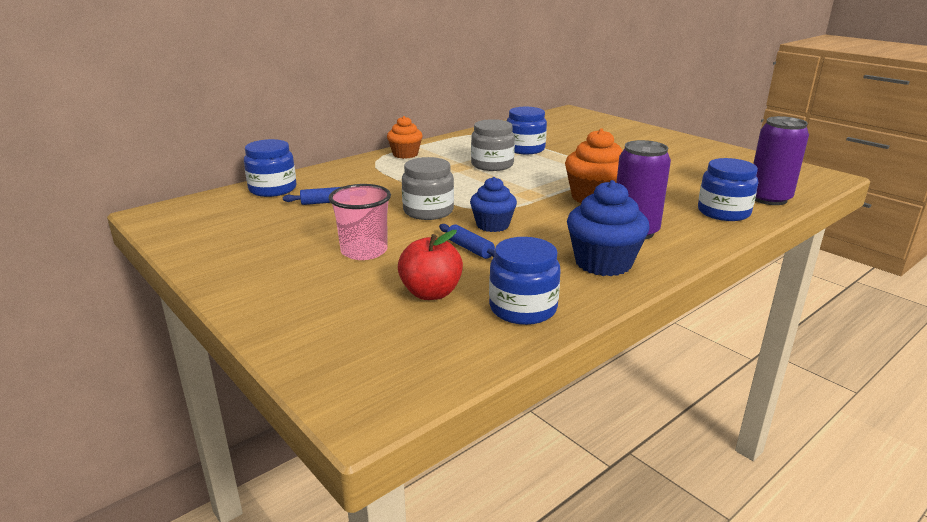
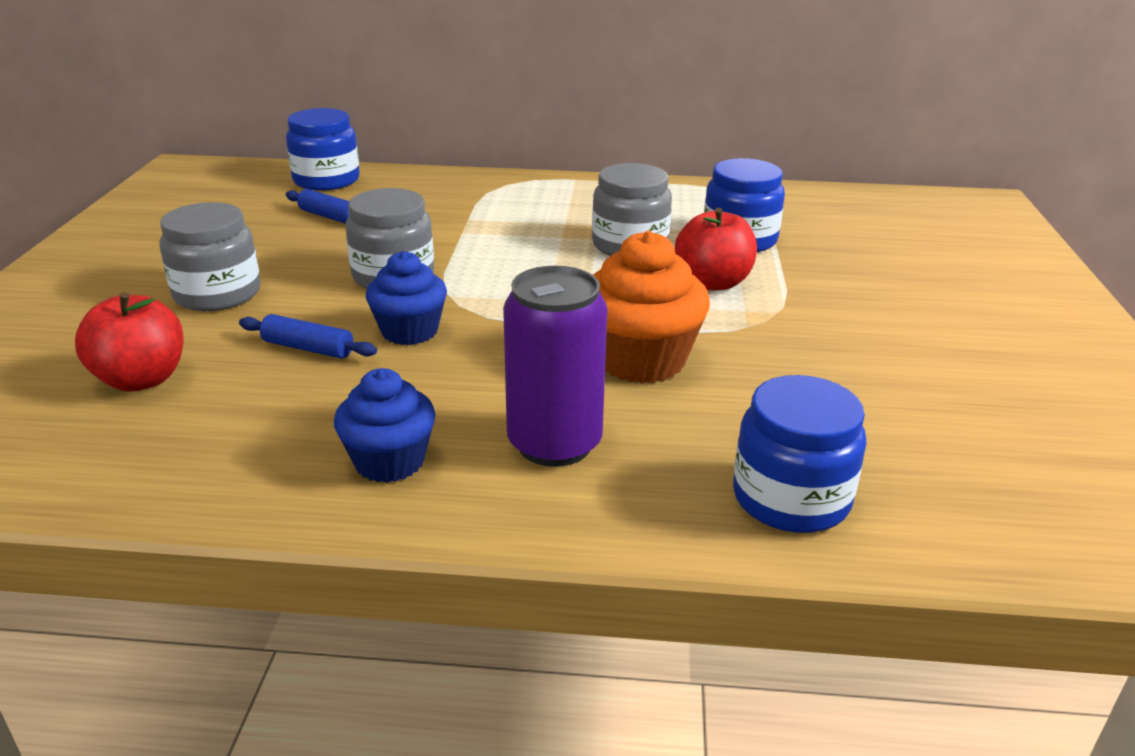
camera: 45 degrees right, 5 degrees up
pink cup [329,184,391,260] -> grey jar [159,202,261,311]
orange cupcake [387,116,423,159] -> none
blue rolling pin [439,224,495,259] -> blue rolling pin turned 75 degrees counterclockwise [239,314,377,359]
blue jar [489,237,561,325] -> none
blue cupcake [567,180,650,276] -> blue cupcake [334,368,436,483], size x0.66
purple can [753,116,809,205] -> none
none -> red apple [675,208,757,290]

